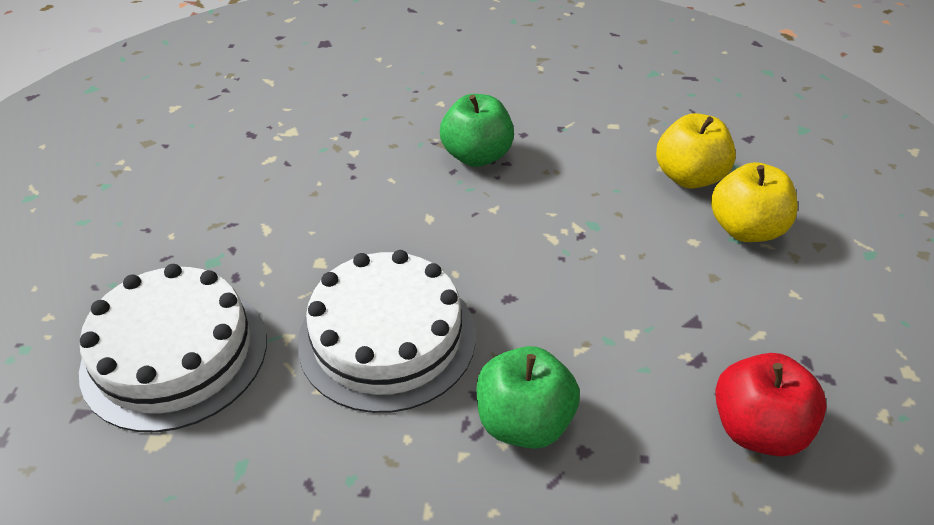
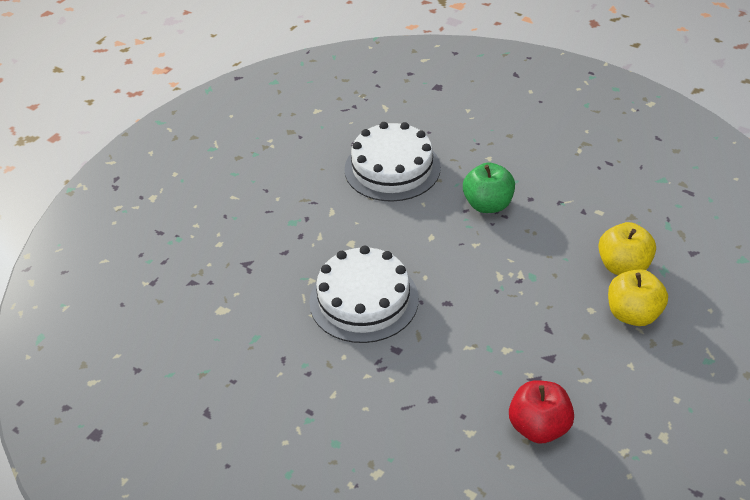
camera: 30 degrees right, 0 degrees up
white cake [79,264,267,432] -> white cake moved to [344,122,441,202]
green apple [476,346,580,449] -> none

